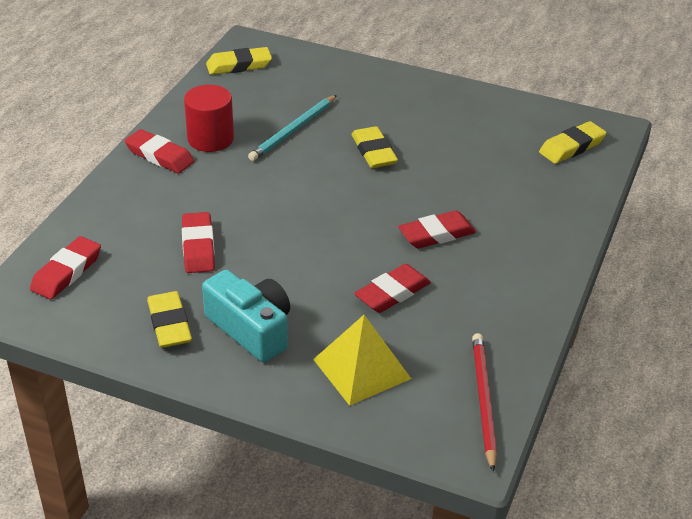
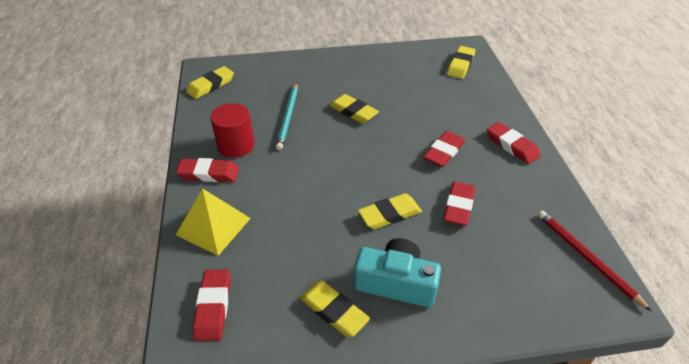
camera: 30 degrees left, 5 degrees up
red eraser [182,212,215,273] -> red eraser moved to [487,122,540,164]
yellow pyramid [313,315,411,406] -> yellow pyramid moved to [176,188,251,256]
none -> yellow eraser [358,193,422,229]

